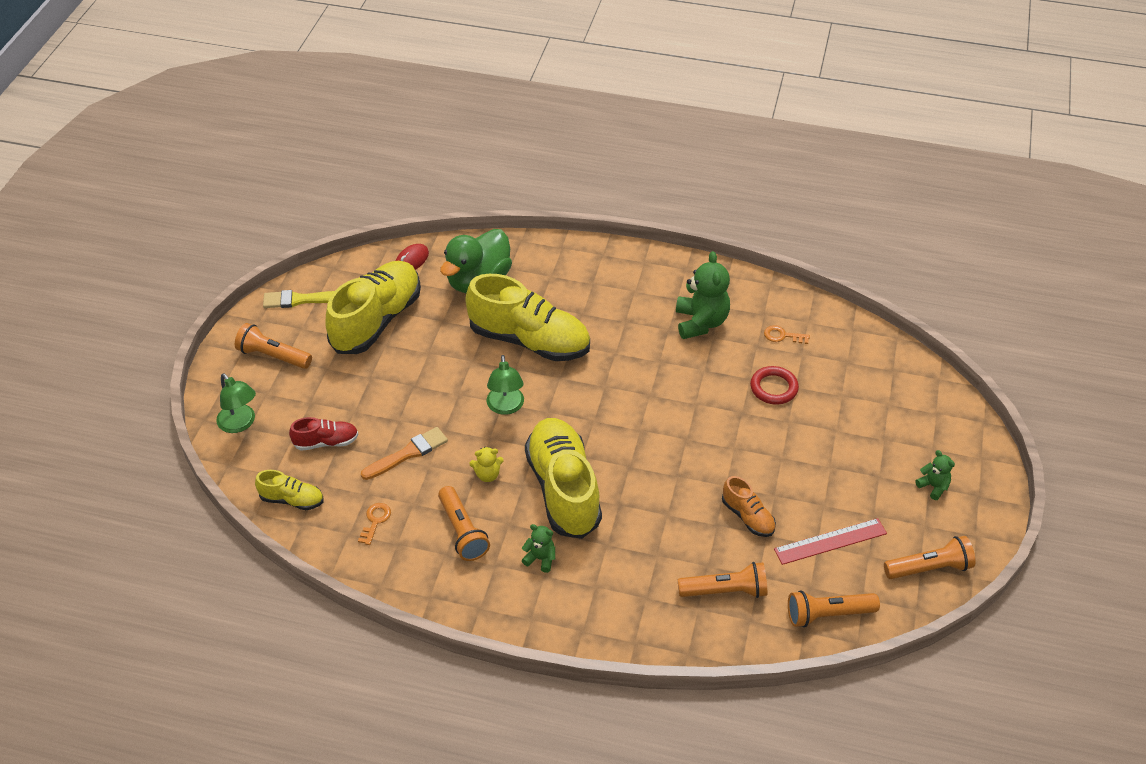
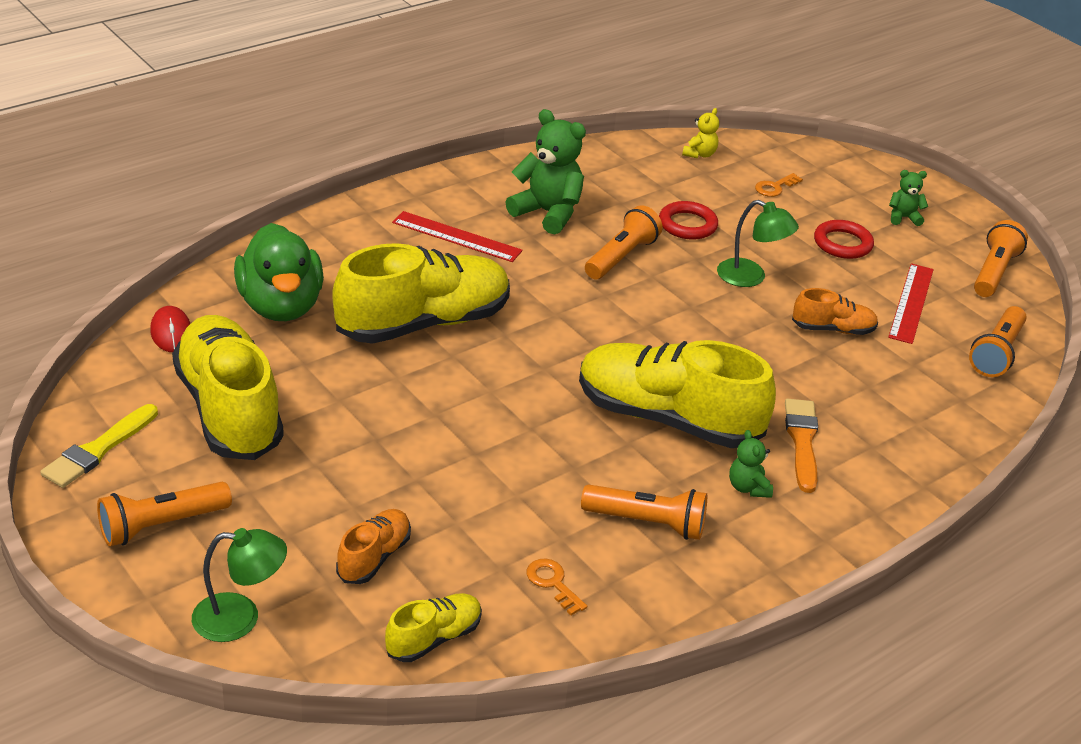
camera: 55 degrees left, 10 degrees down
red shoe [289,417,359,451] -> orange shoe [336,509,411,584]
orange brush [361,427,448,480] -> orange brush moved to [785,399,818,493]
yellow teddy bear [470,447,504,482] -> yellow teddy bear moved to [682,108,719,159]
green lamp [486,355,524,415] -> green lamp moved to [717,200,799,287]
green teddy bear [522,524,555,573] -> green teddy bear turned 75 degrees counterclockwise [729,430,773,498]
orange flashlight [678,562,767,598] -> orange flashlight moved to [585,205,663,280]
orange key [764,325,810,344] -> orange key moved to [755,173,803,197]
none -> red ruler [392,211,523,262]
none -> red ring [814,220,874,259]

